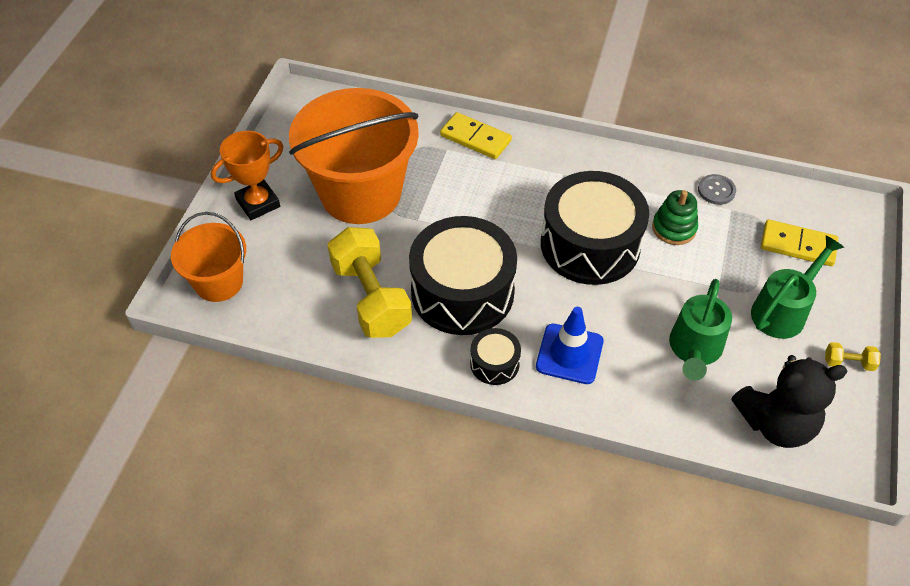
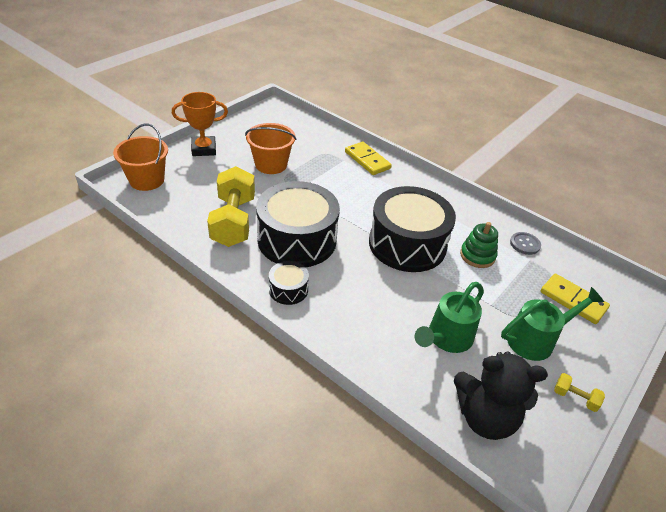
camera: 20 degrees right, 10 degrees down
orange bucket [289,88,419,224] -> orange bucket [245,123,296,174], size x0.55
blue traffic cone [536,307,604,384] -> none

